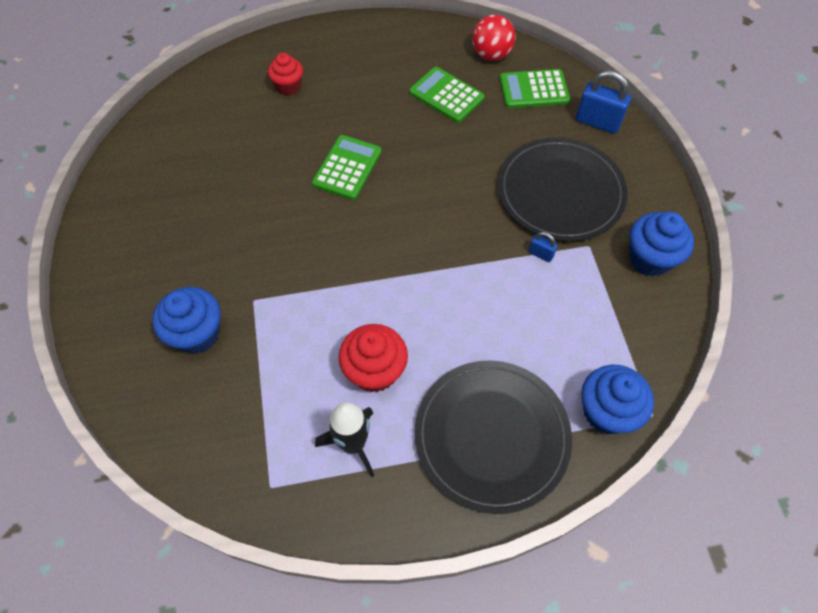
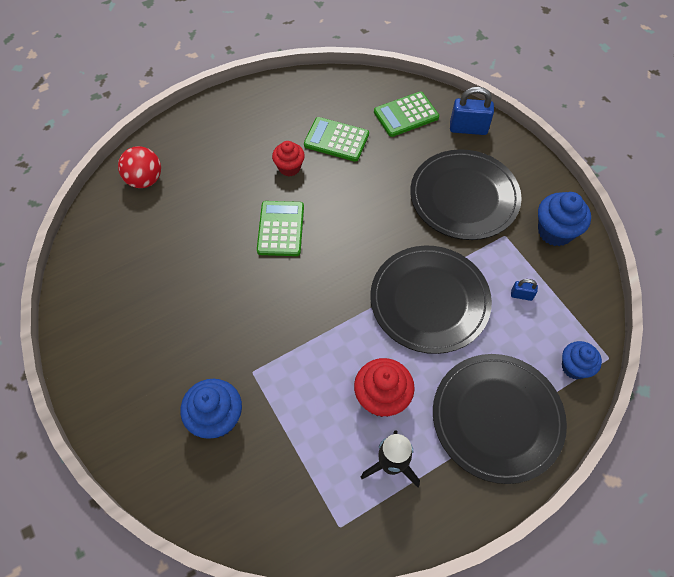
camera: 20 degrees left, 0 degrees up
red cupcake [268,53,303,95] -> red cupcake moved to [272,141,305,176]
red ball [472,15,516,61] -> red ball moved to [118,146,161,188]
blue padlock [529,232,558,262] -> blue padlock moved to [511,279,538,301]
blue cupcake [581,365,654,434] -> blue cupcake [562,341,602,380], size x0.67
none -> black plate [370,246,492,354]

